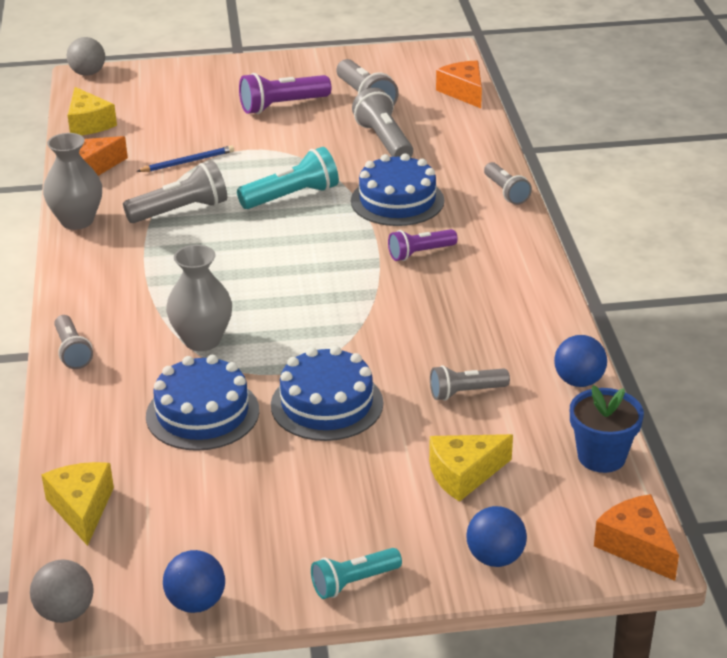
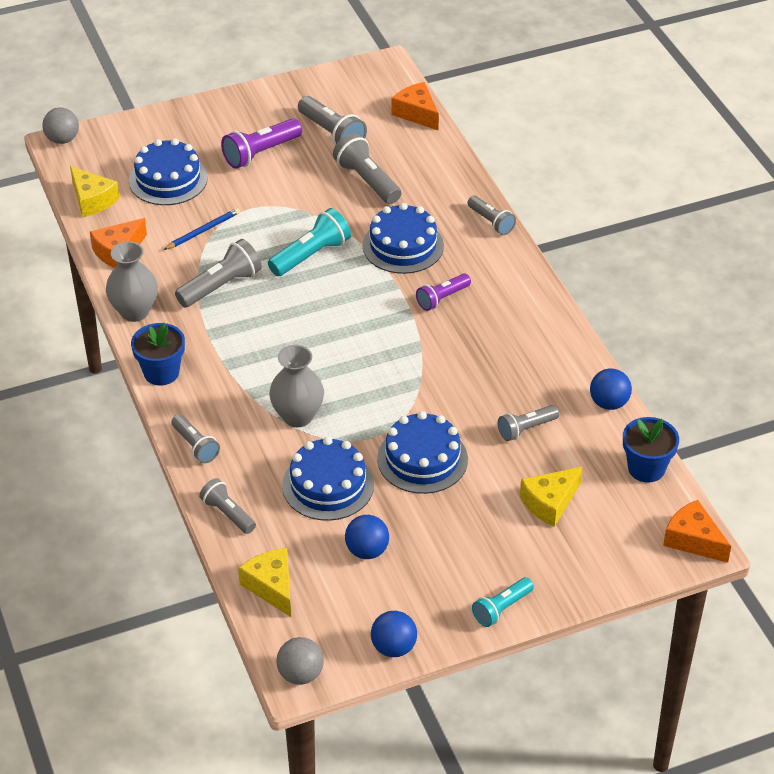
camera: 15 degrees left, 10 degrees up
blue ball [466,506,527,567] -> blue ball moved to [345,515,389,559]
none -> blue cake [129,138,208,205]
none -> blue flower pot [131,323,185,386]
none -> grey flashlight [199,478,256,534]

